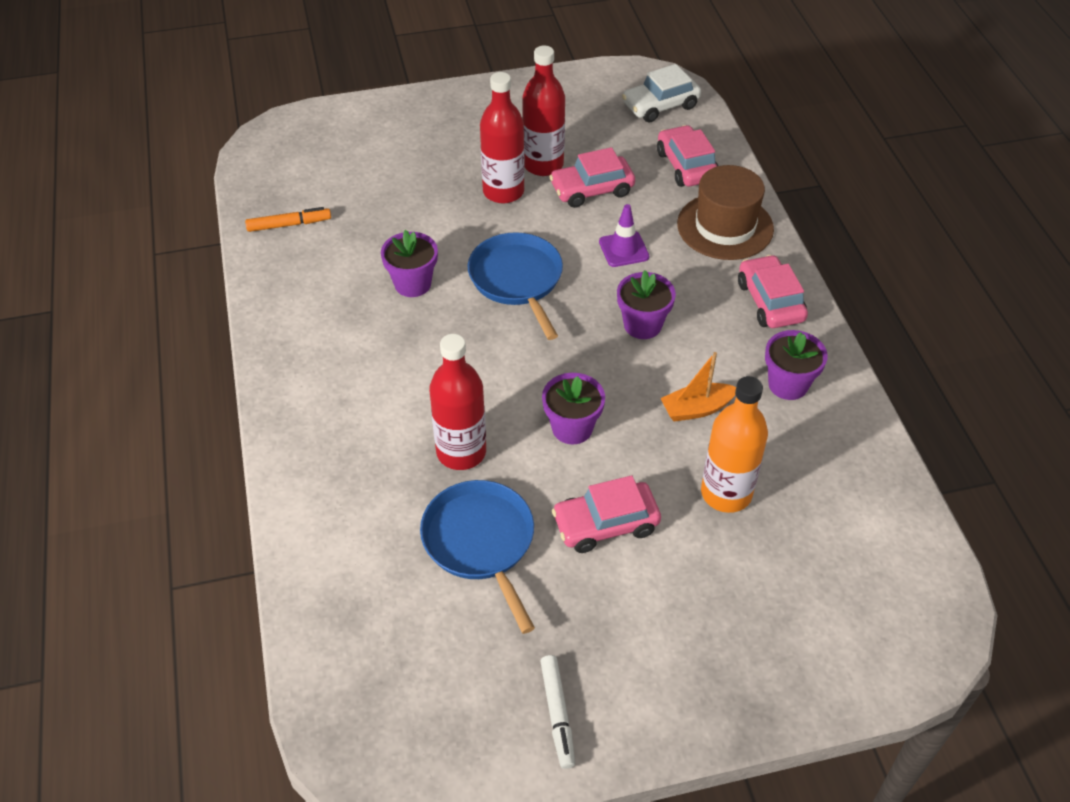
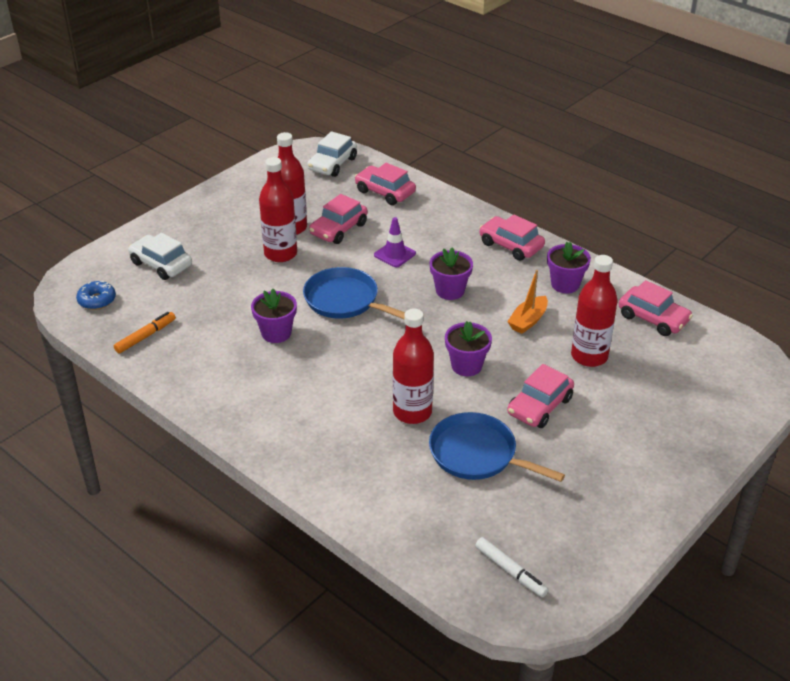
camera: 35 degrees left, 10 degrees down
white marker [540,655,575,769] -> white marker moved to [475,537,549,597]
brown hat [677,165,774,260] -> none
orange bottle [701,376,768,513] -> red bottle [571,255,618,367]
none -> blue donut [76,281,116,310]
none -> white car [128,233,192,280]
none -> pink car [619,280,693,336]

